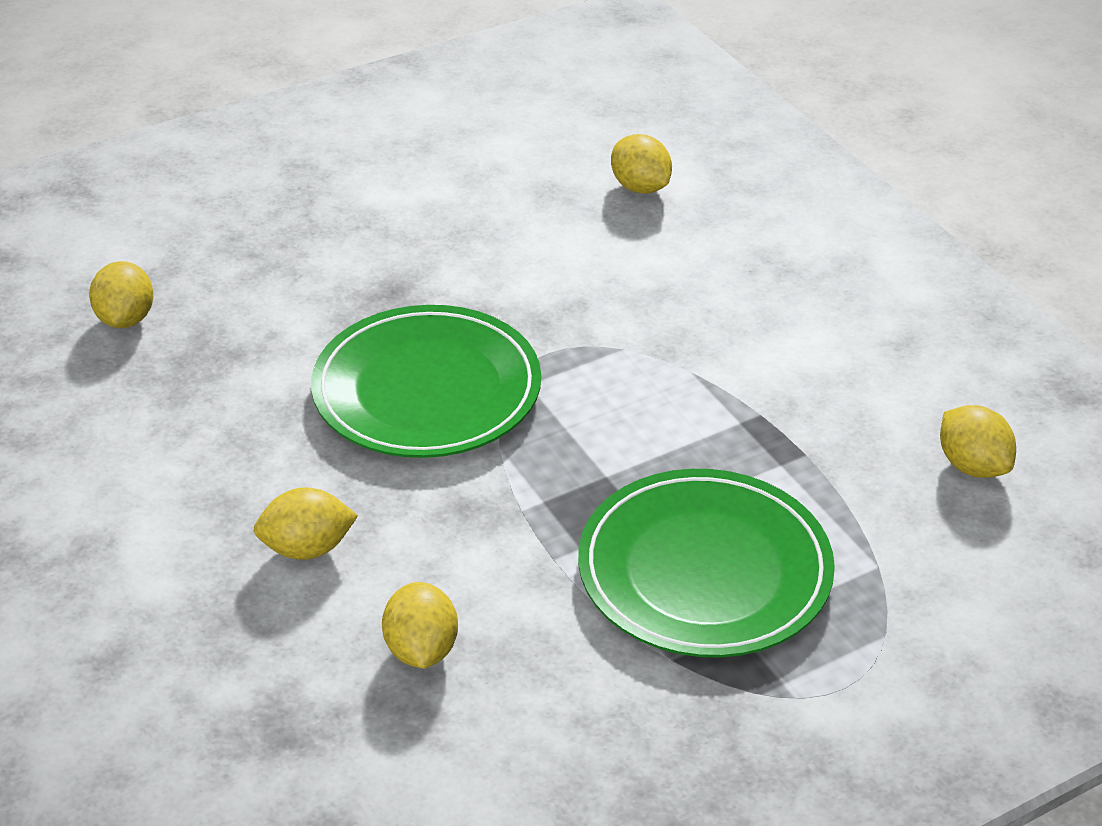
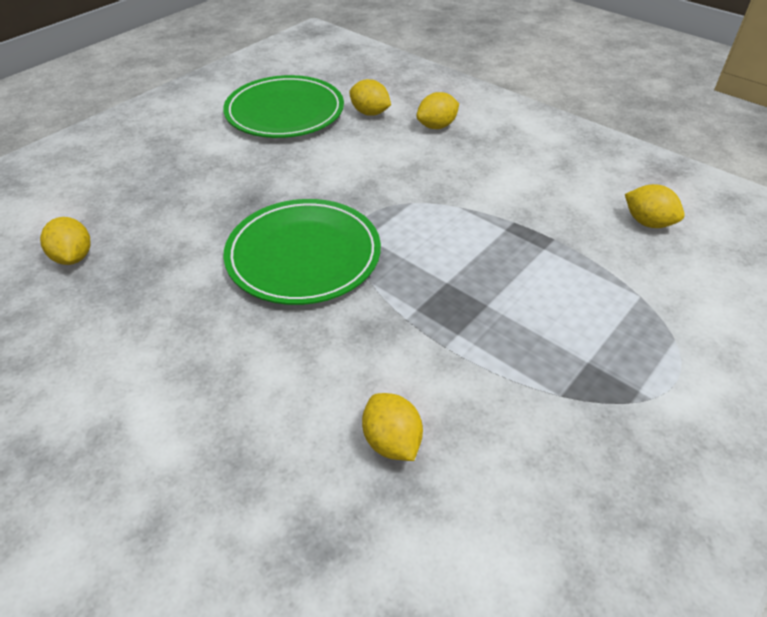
camera: 20 degrees left, 5 degrees up
yellow lemon [254,487,358,560] -> yellow lemon moved to [416,92,459,129]
green plate [578,469,835,658] -> green plate moved to [223,75,344,138]

